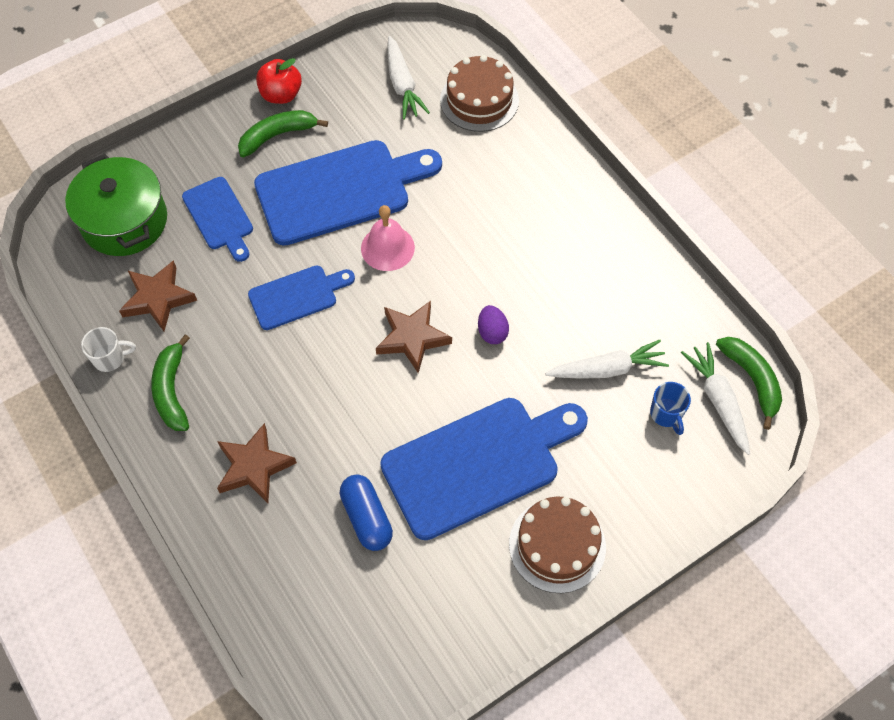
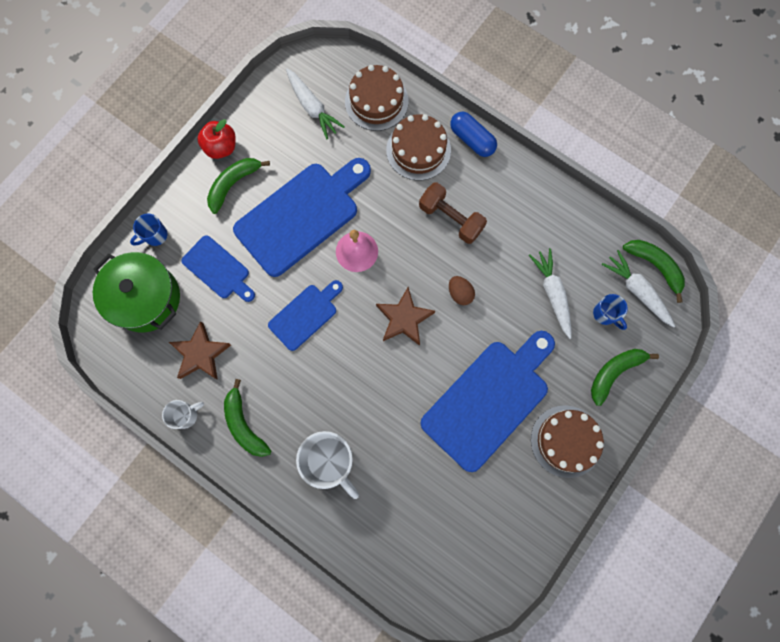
camera: 20 degrees left, 15 degrees up
brown star [217,423,297,503] -> white mug [296,431,359,499]
blue capsule [340,475,393,551] -> blue capsule moved to [450,112,497,157]
purple egg [478,305,509,344] -> brown egg [449,276,475,305]
white carrot [545,340,669,379] -> white carrot turned 75 degrees counterclockwise [529,248,572,339]
none -> blue mug [130,214,167,246]
none -> brown cake [386,114,451,180]
none -> brown dumbbell [419,182,487,244]
none -> green banana [591,349,659,406]

